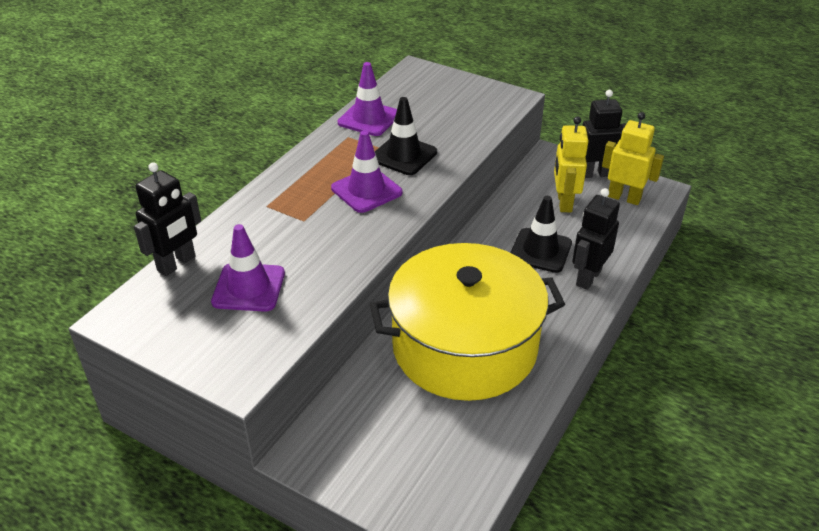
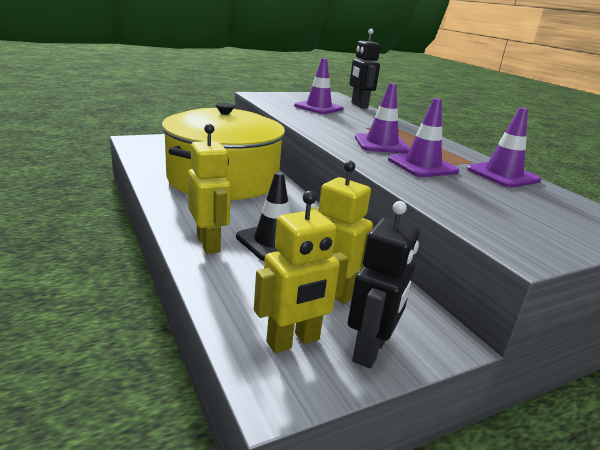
camera: 120 degrees right, 15 degrees down
black traffic cone [375,97,437,175] -> purple traffic cone [388,98,459,177]
black robot [572,188,620,290] -> yellow robot [188,124,231,254]

